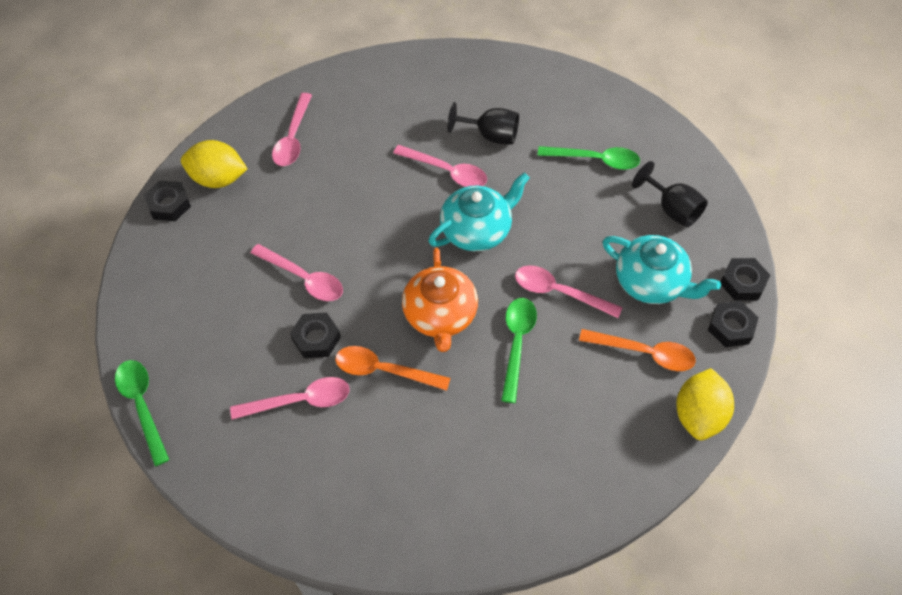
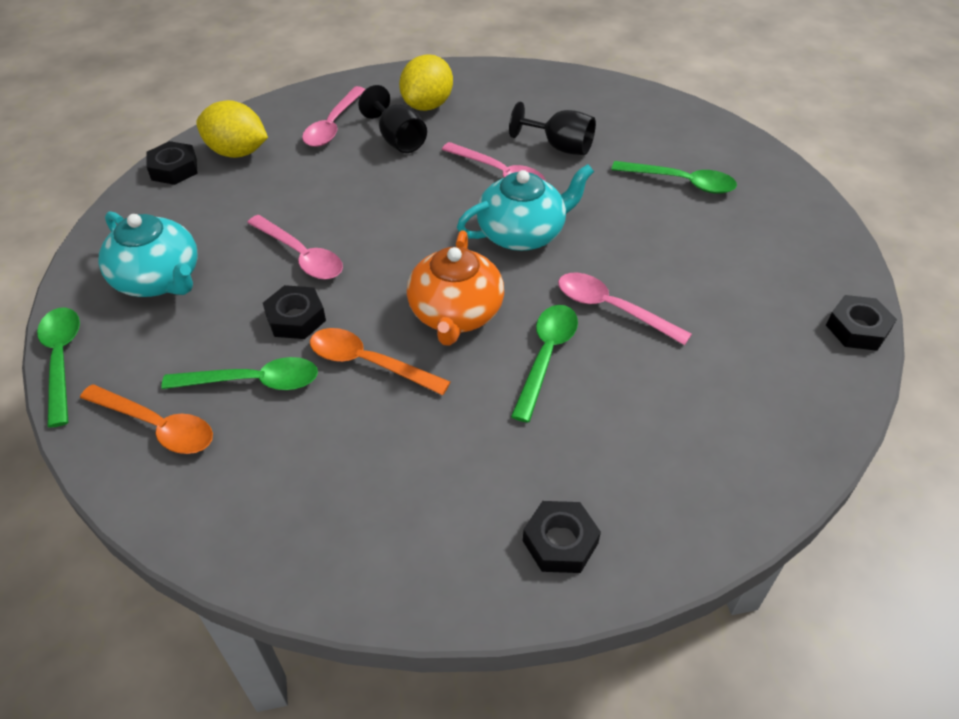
camera: 10 degrees right, 10 degrees down
pink spoon [230,377,350,420] -> green spoon [161,357,318,390]
orange spoon [579,329,696,371] -> orange spoon moved to [80,384,213,454]
turquoise teapot [602,235,721,304] -> turquoise teapot moved to [98,211,198,297]
black goblet [632,161,708,228] -> black goblet moved to [358,85,427,153]
yellow lemon [676,368,734,440] -> yellow lemon moved to [399,54,453,111]
black nut [708,301,759,347] -> black nut moved to [523,501,601,573]

